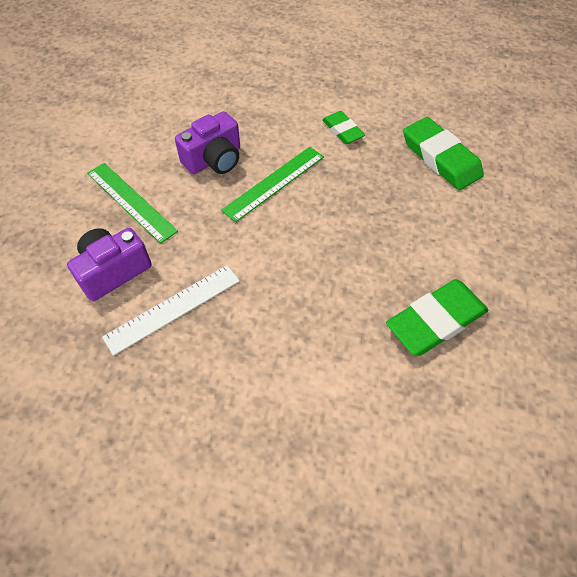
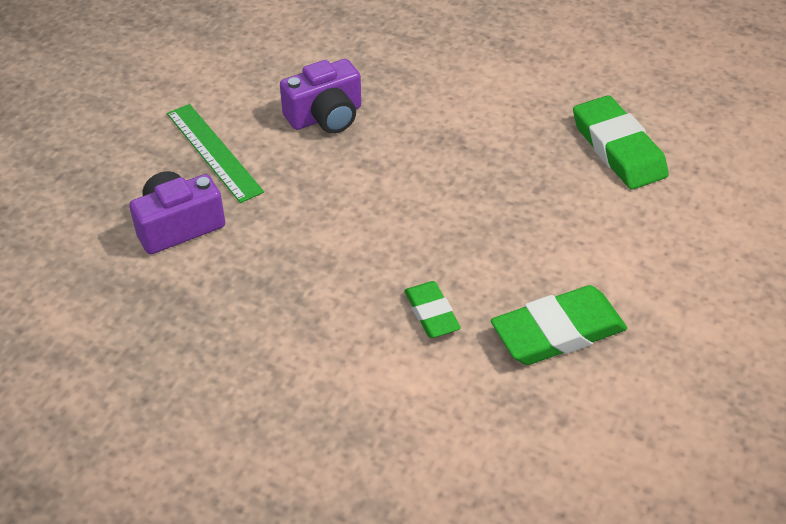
camera: 10 degrees right, 10 degrees down
white ruler [102,265,240,356] -> none
green ruler [221,147,324,223] -> none
green eraser [322,111,365,144] -> green eraser moved to [404,281,461,338]

